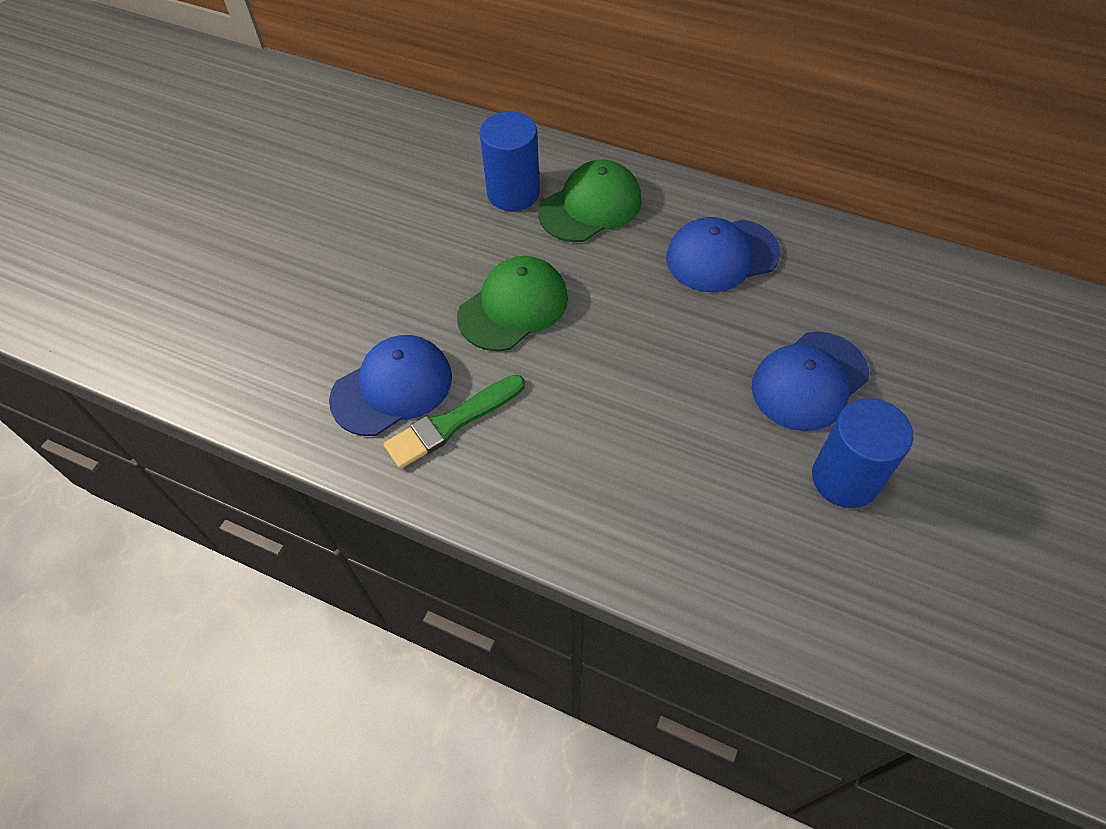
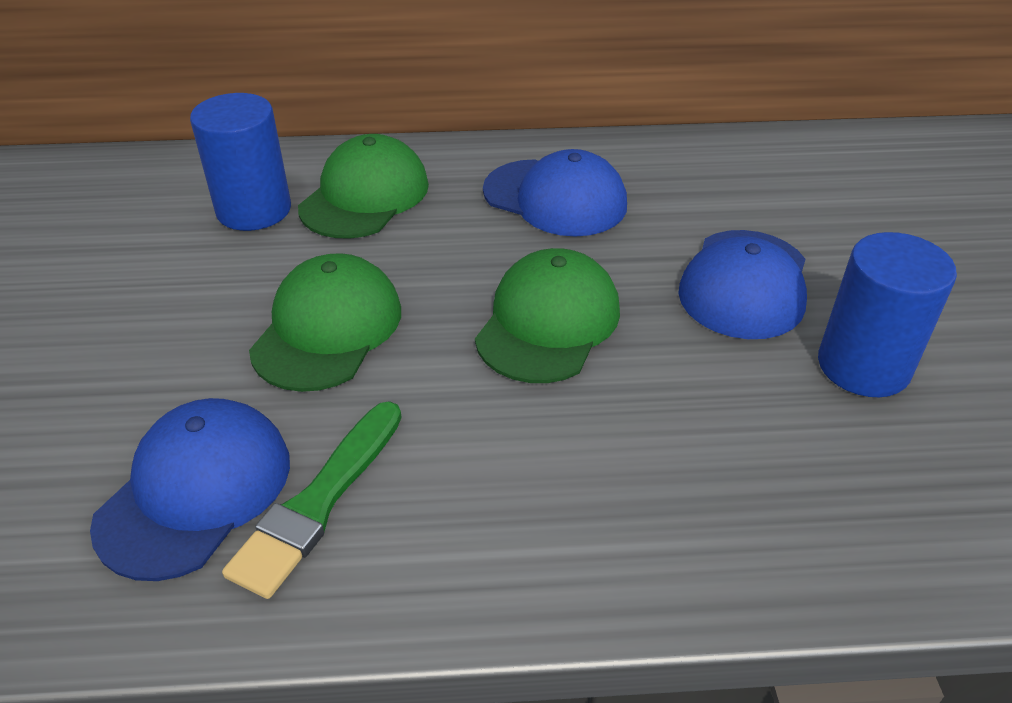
camera: 30 degrees left, 15 degrees down
blue cap [666,217,781,293] -> blue cap turned 105 degrees counterclockwise [483,149,627,237]
none -> green cap [475,248,620,383]

